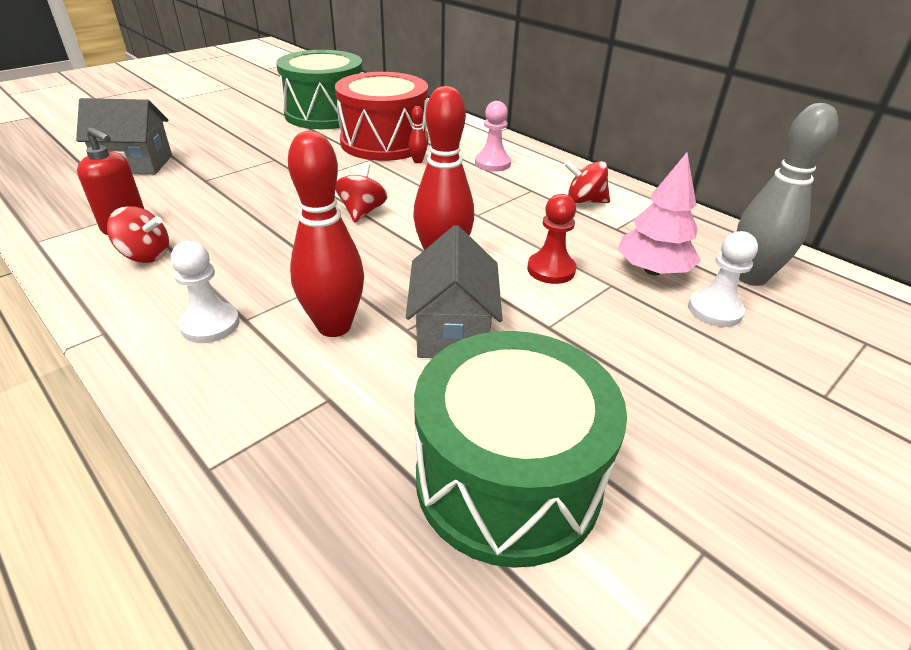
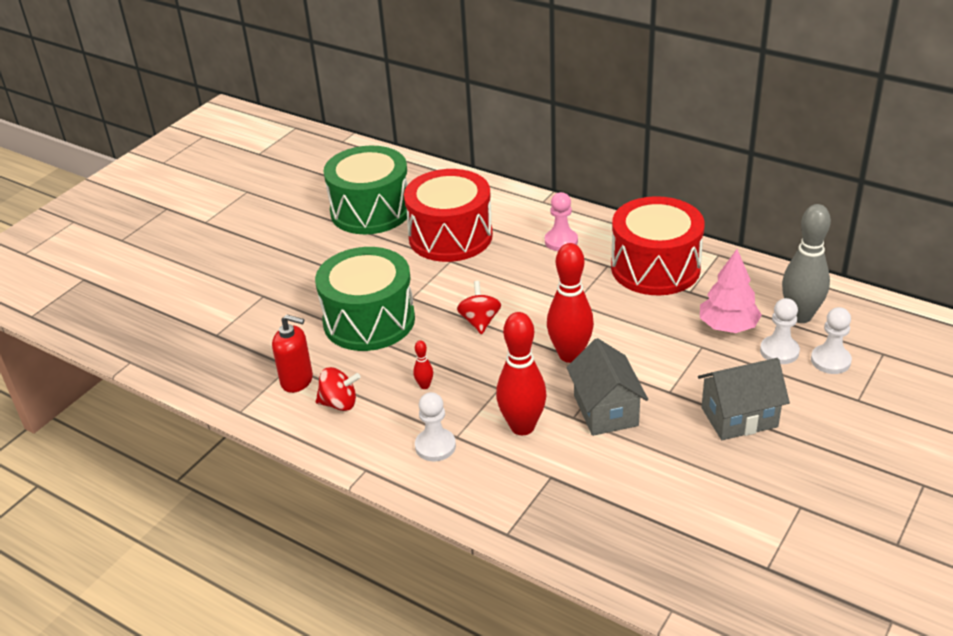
camera: 10 degrees left, 0 degrees up
grey house [76,98,172,175] -> grey house moved to [698,358,790,440]
red bowling pin [408,106,427,163] -> red bowling pin moved to [413,340,433,389]
green drum [414,331,627,568] -> green drum moved to [315,247,415,351]
red pawn [527,194,576,284] -> none
red spinning top [564,160,610,203] -> red drum [611,196,705,295]
none -> white pawn [811,307,852,374]

